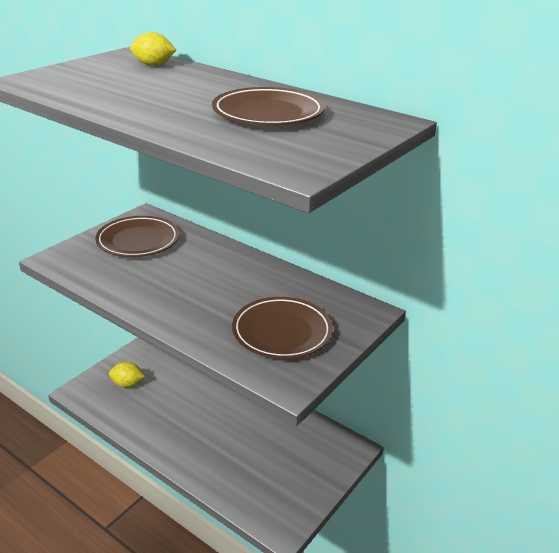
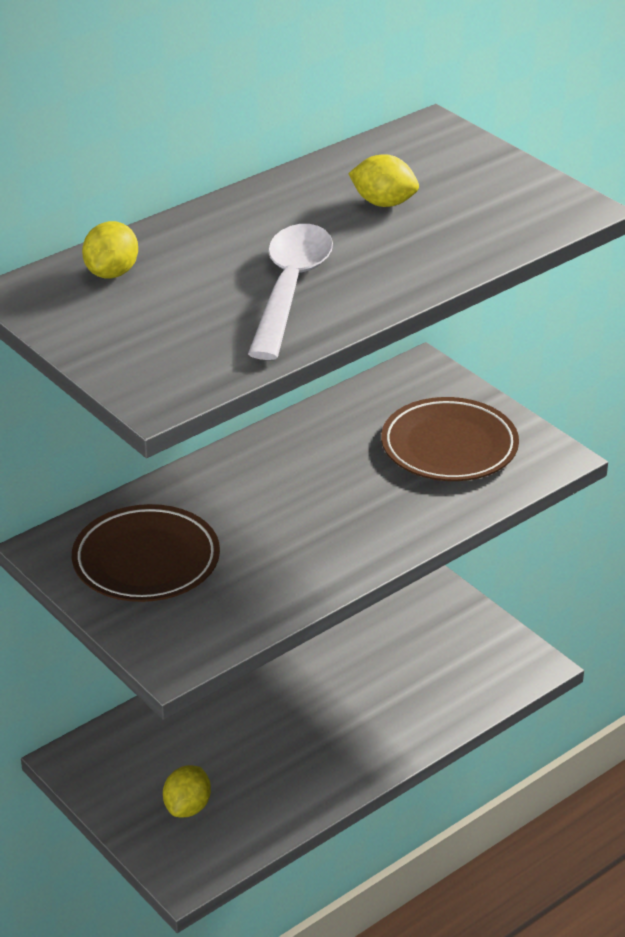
camera: 75 degrees left, 5 degrees up
brown plate [212,87,325,125] -> yellow lemon [348,154,419,207]
none -> white spoon [248,224,333,360]

